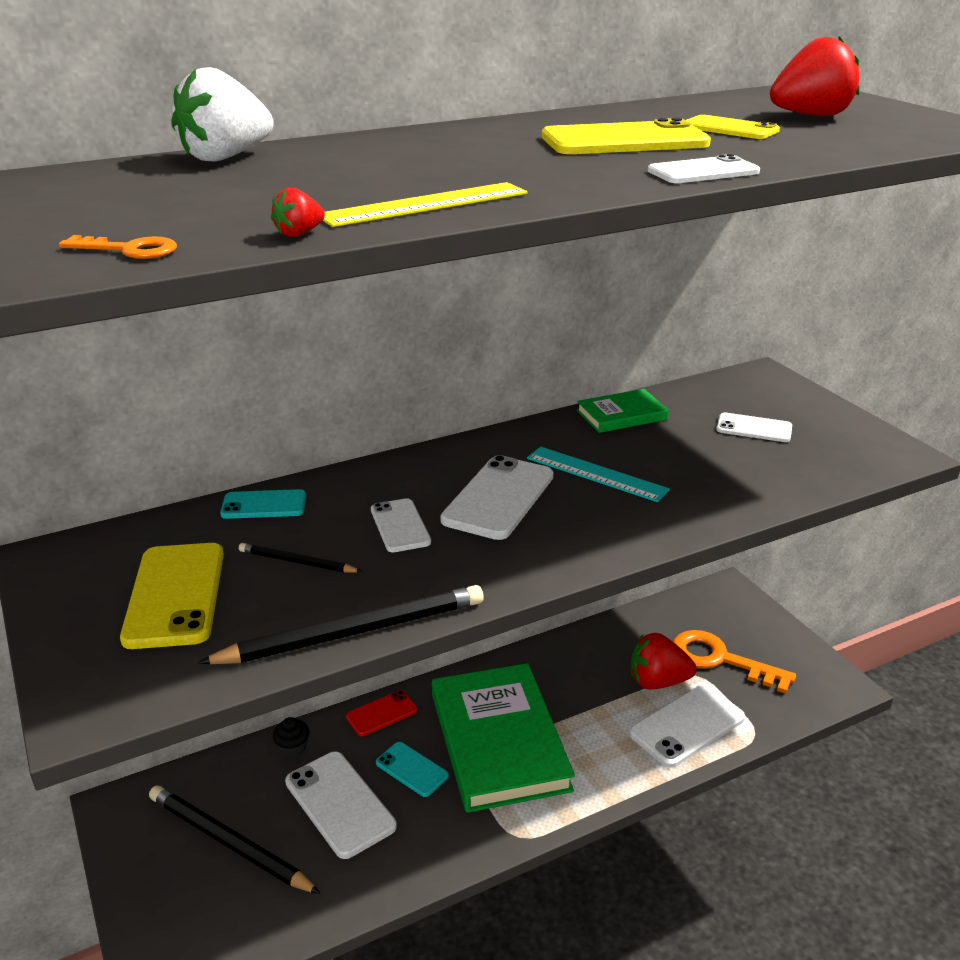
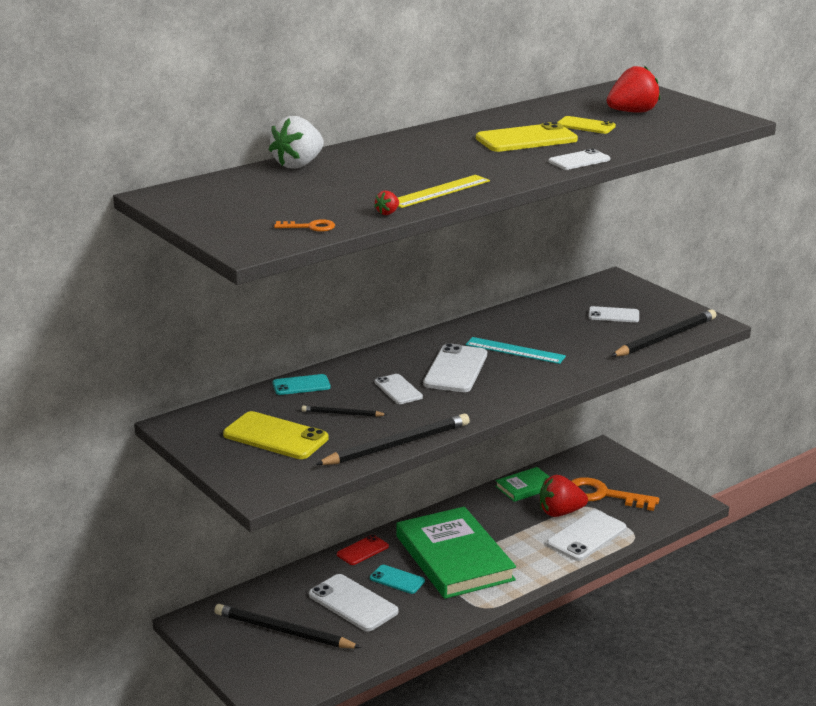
camera: 10 degrees left, 5 degrees down
yellow phone [120,543,224,649] -> yellow phone turned 45 degrees counterclockwise [223,411,329,459]
black cupcake [273,717,309,757] -> none
green book [577,389,669,433] -> green book moved to [495,467,550,502]
none -> black pencil [611,309,716,357]

